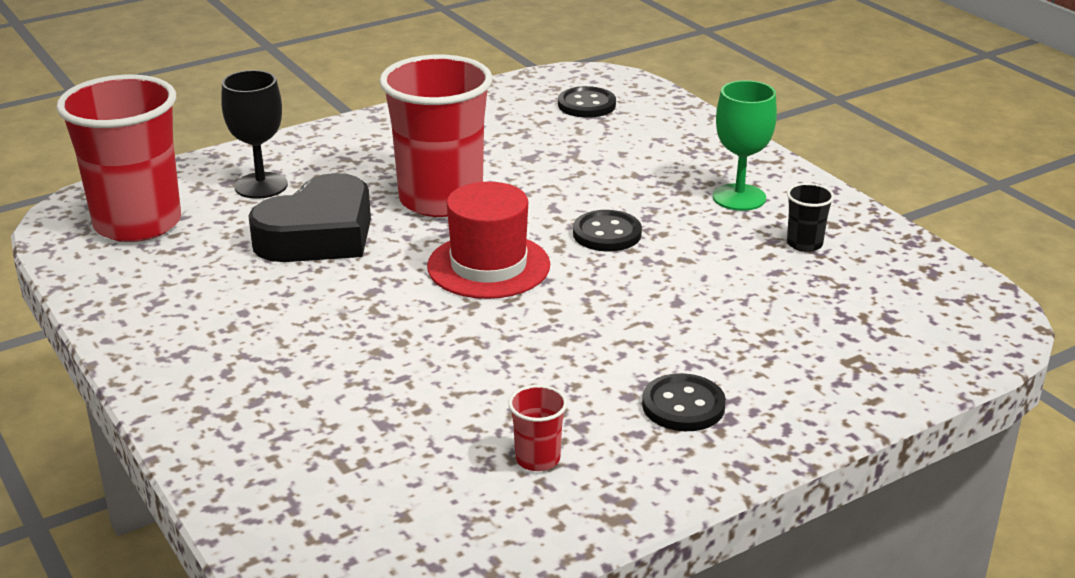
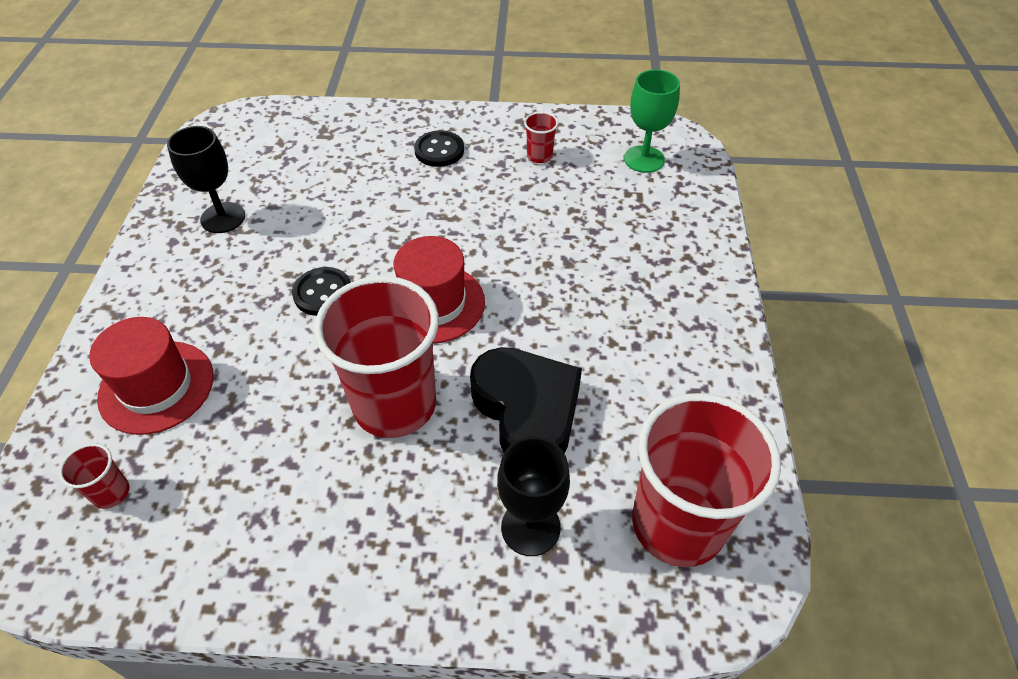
camera: 145 degrees left, 20 degrees up
black heart [248,173,371,262] -> black heart turned 75 degrees clockwise [470,347,582,453]
black button [558,86,616,118] -> red cup [59,443,130,509]
green goblet [713,80,777,211] -> green goblet moved to [624,69,680,173]
black cup [787,183,834,252] -> black goblet [167,126,245,233]
none -> red hat [89,317,213,435]

